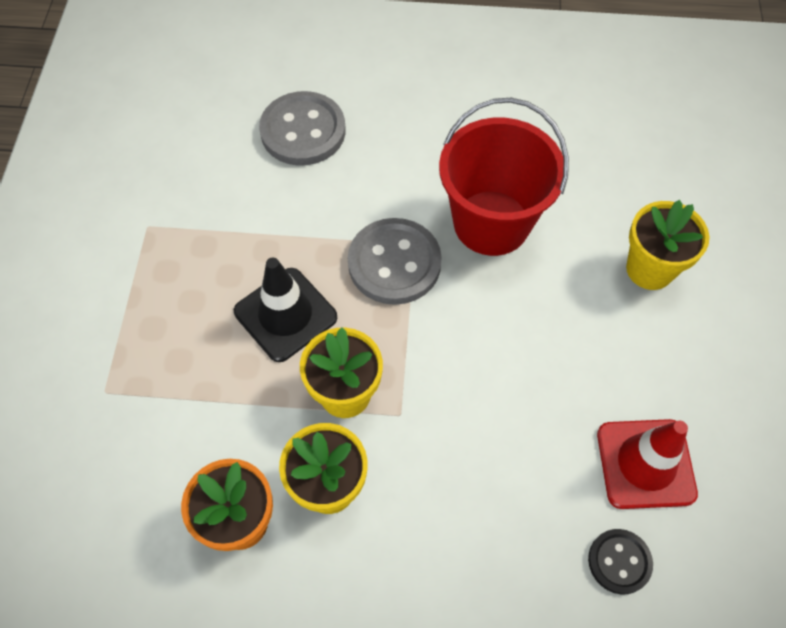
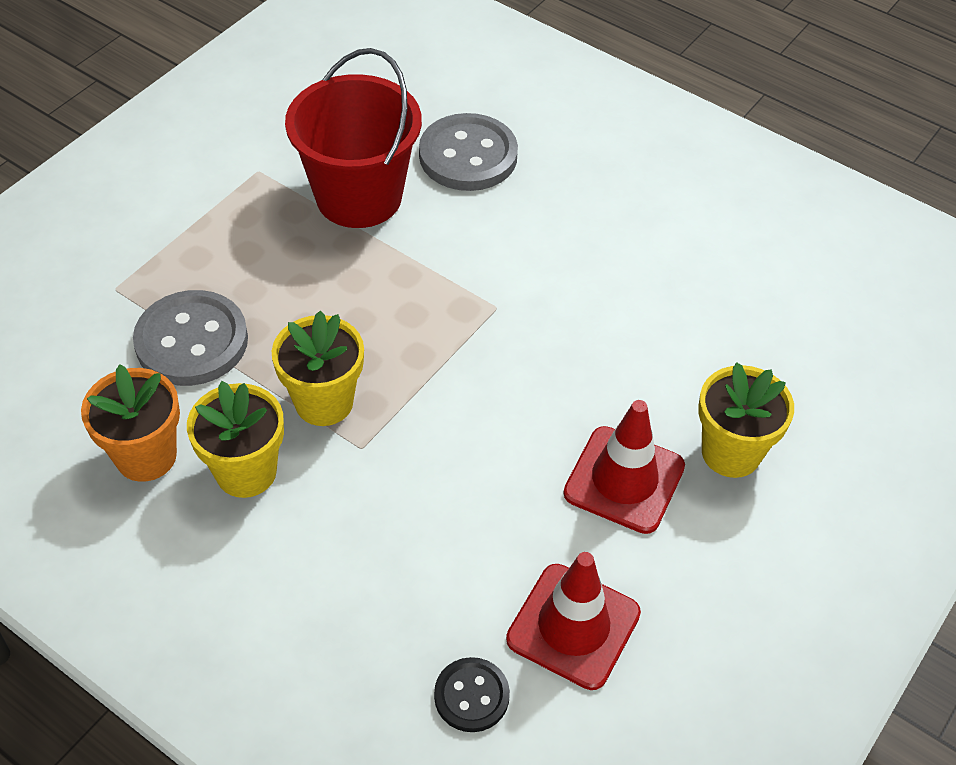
camera: 30 degrees right, 10 degrees down
black traffic cone [234,258,337,362] -> none
grey button [348,218,442,305] -> grey button moved to [133,290,248,386]
red bucket [439,98,569,256] -> red bucket moved to [285,48,422,228]
none -> red traffic cone [564,400,685,534]

